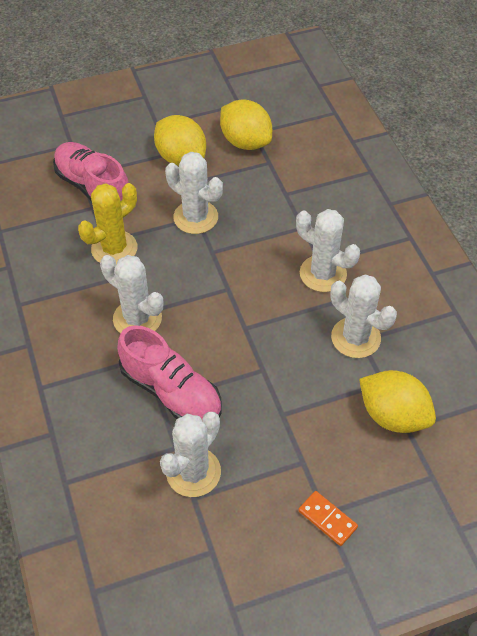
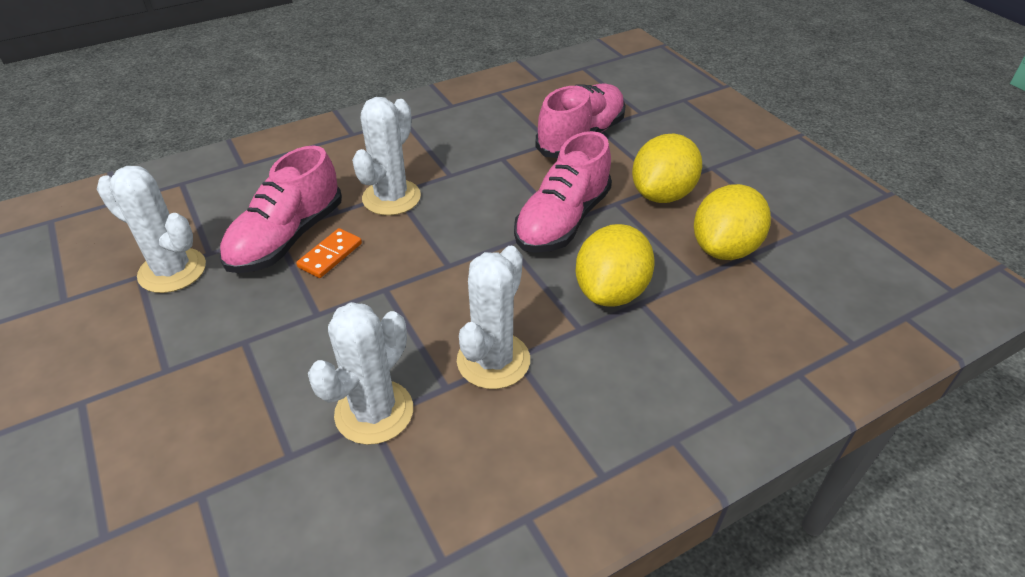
camera: 80 degrees right, 10 degrees down
yellow cactus [78,183,137,265] -> none
white cactus [165,152,223,234] -> pink shoe [514,131,612,253]
orange domino [298,491,358,546] -> orange domino moved to [296,228,362,278]
yellow lemon [359,370,436,433] -> yellow lemon moved to [576,224,655,306]

